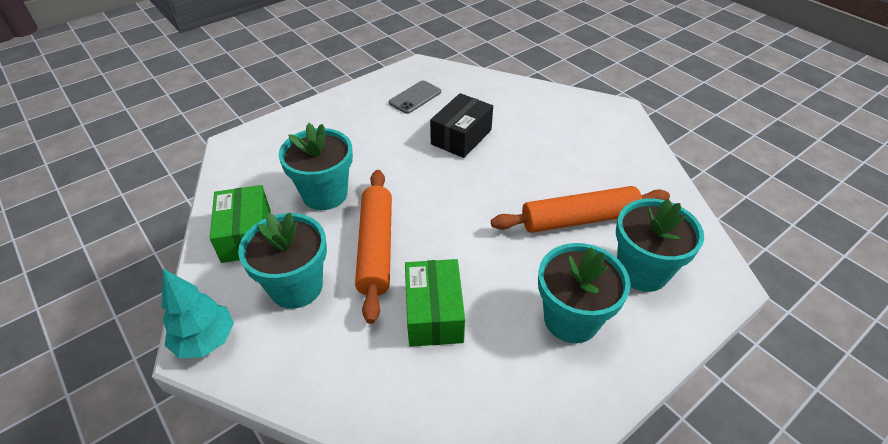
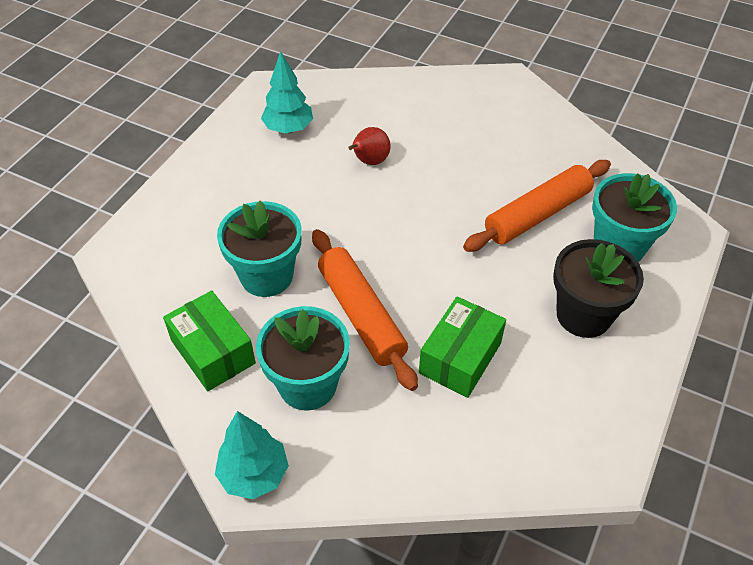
camera: 25 degrees left, 5 degrees up
grey phone [389,81,441,114] -> turquoise tree [261,51,313,134]
green box [405,259,465,347] -> green box turned 60 degrees clockwise [419,296,506,398]
black box [430,93,493,158] -> red pear [348,127,391,165]
turquoise flower pot [538,243,630,343] -> black flower pot [553,239,644,338]

